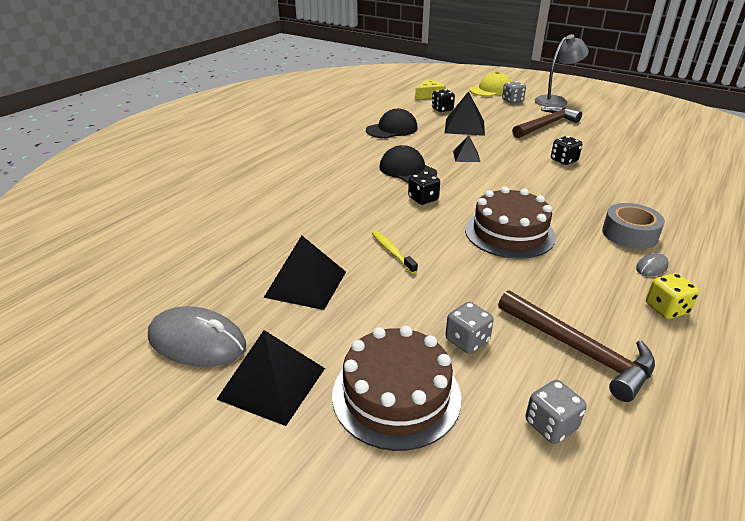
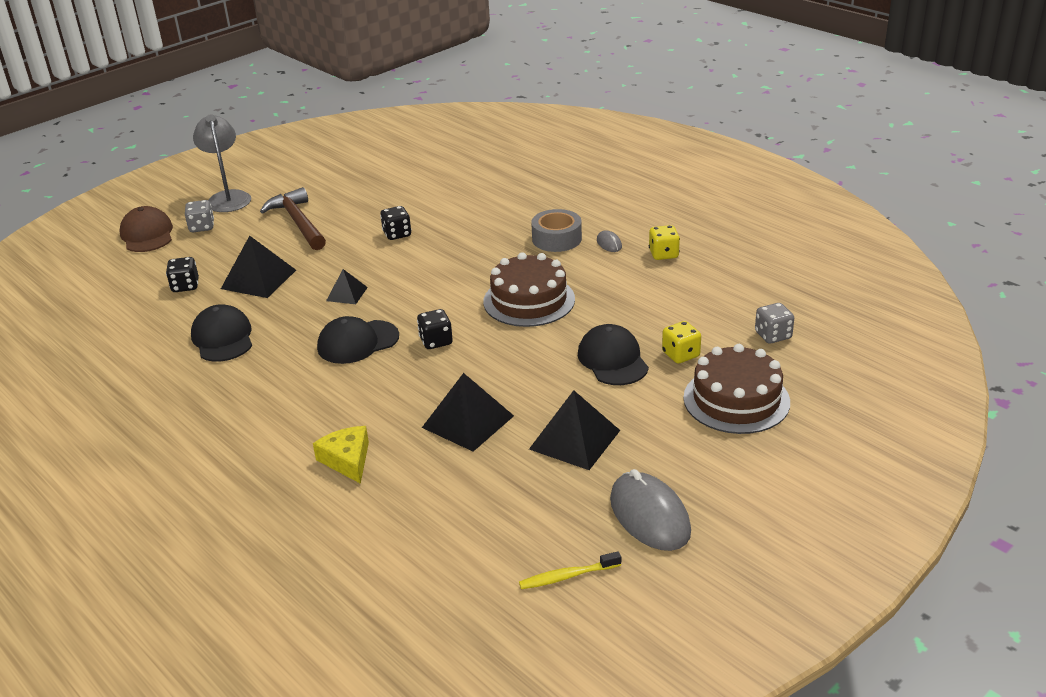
camera: 75 degrees left, 0 degrees up
grey mouse [148,306,246,367] -> grey mouse turned 60 degrees counterclockwise [610,469,691,551]
black pyramid [216,330,325,426] -> black pyramid moved to [422,373,514,452]
yellow toothbrush [372,231,418,274] -> yellow toothbrush moved to [519,551,621,589]
yellow cheese [415,79,446,99] -> yellow cheese moved to [313,426,369,484]
grey dice [445,302,494,354] -> yellow dice [662,321,701,363]
yellow cap [469,72,511,96] -> brown cap [119,206,173,252]
brown hammer [498,290,655,402] -> none
none -> black cap [578,324,649,385]

